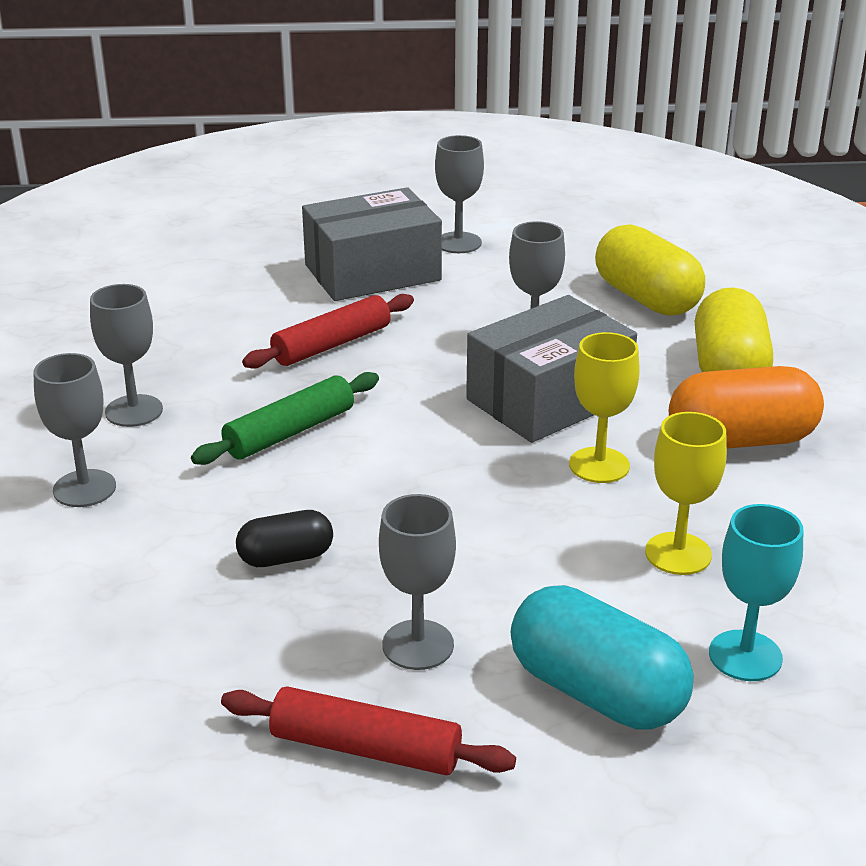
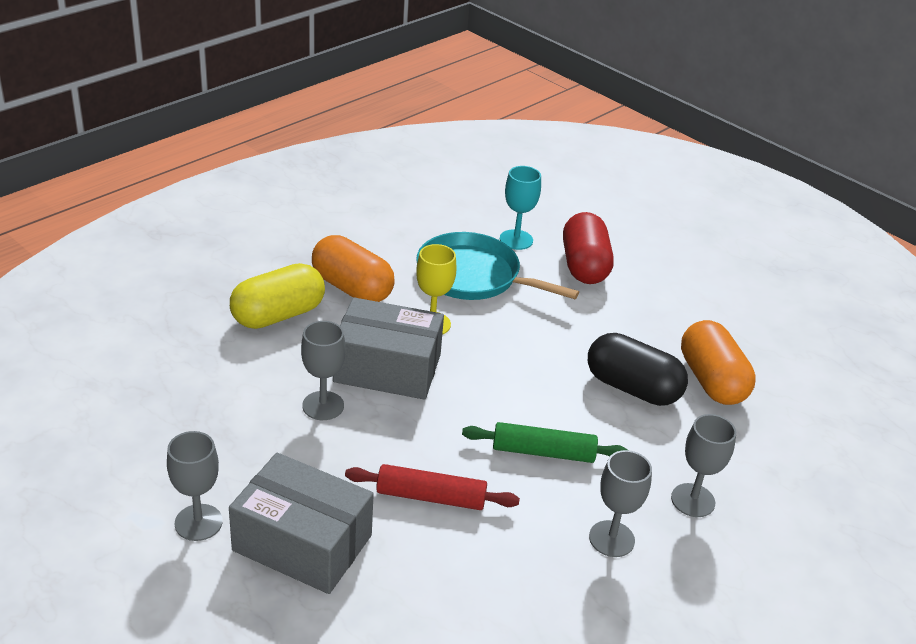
camera: 135 degrees left, 5 degrees up
red rolling pin [221,686,516,775] -> none
black capsule [236,510,333,567] -> black capsule [588,333,688,406], size x1.78
grey goblet [379,494,456,670] -> none
turquoise capsule [511,585,694,729] -> red capsule [563,212,614,284]
yellow capsule [595,224,705,316] -> none
yellow goblet [645,412,727,575] -> turquoise pan [416,232,579,300]
none -> orange capsule [681,320,756,405]

